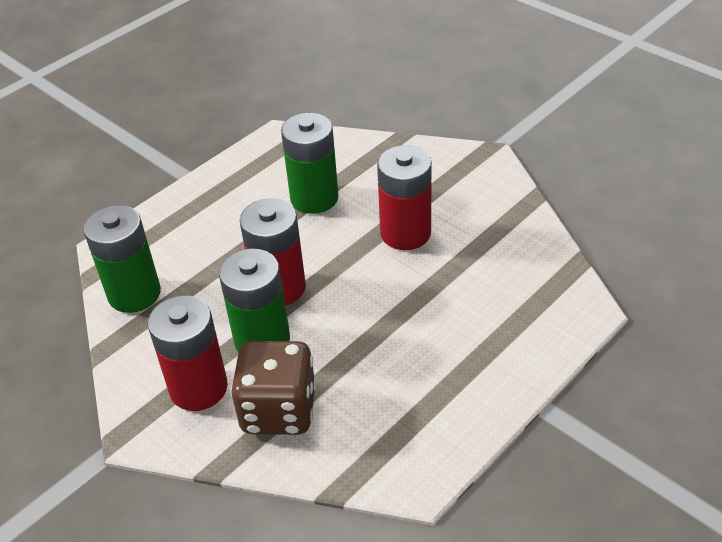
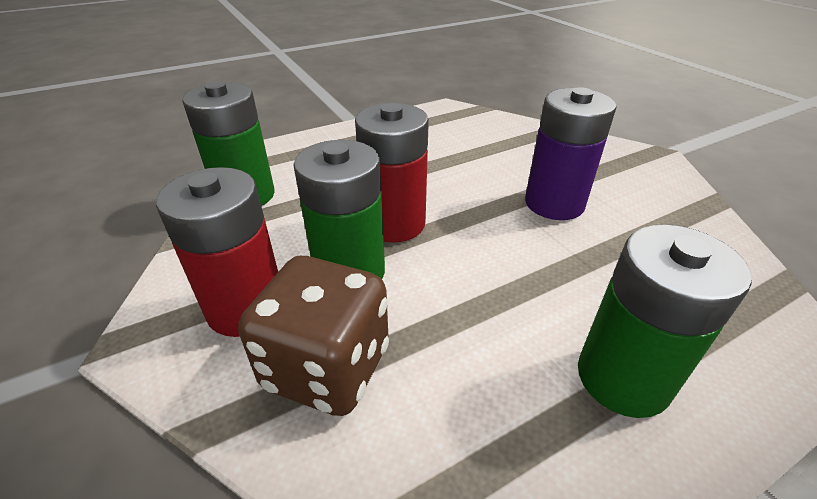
camera: 15 degrees right, 5 degrees down
green battery [281,113,339,214] -> green battery moved to [578,224,752,418]
red battery [377,145,432,250] -> purple battery [525,87,617,220]

